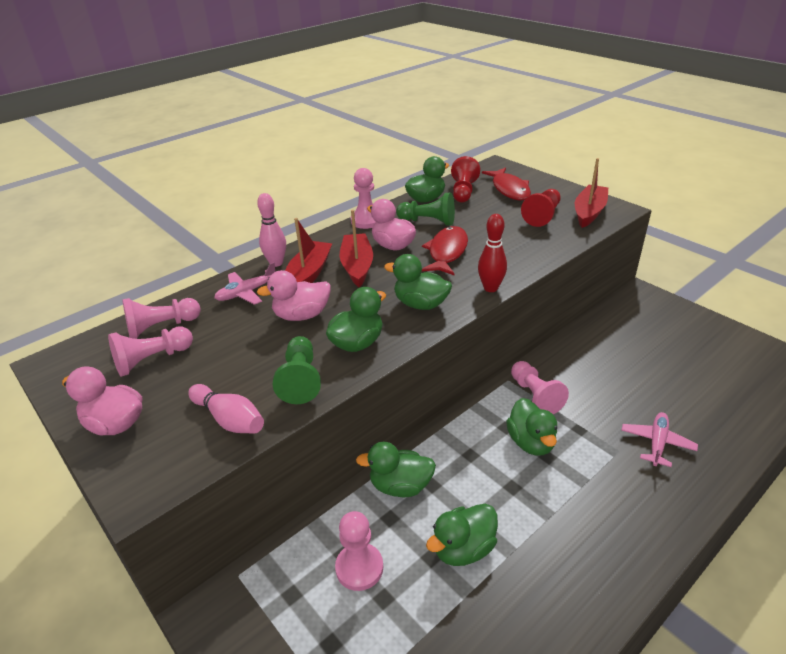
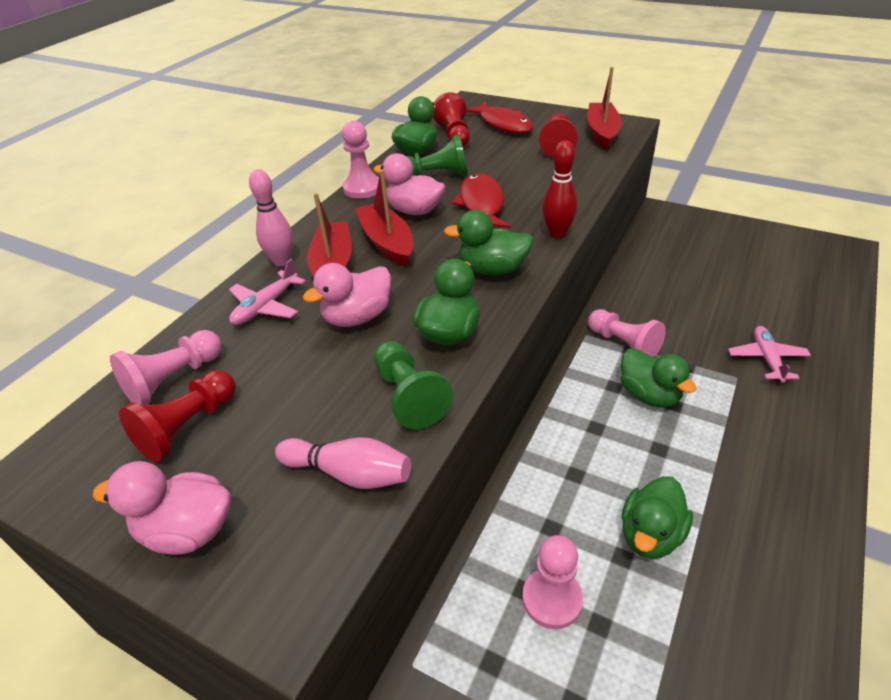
camera: 20 degrees left, 5 degrees up
pink pawn [108,327,193,377] -> red pawn [119,370,236,462]
green duck [356,442,436,497] -> none

